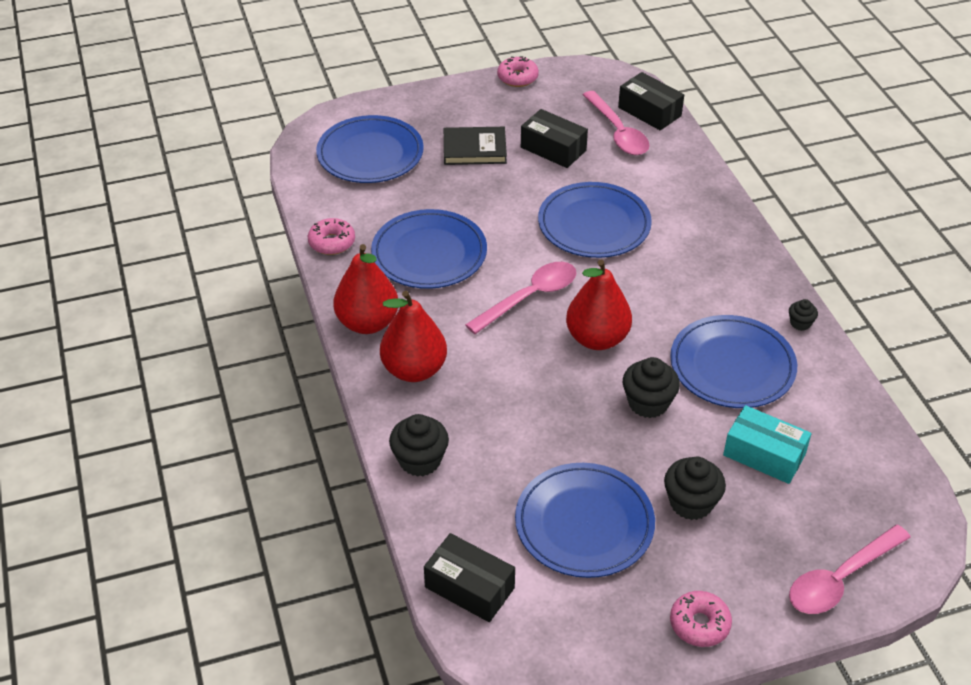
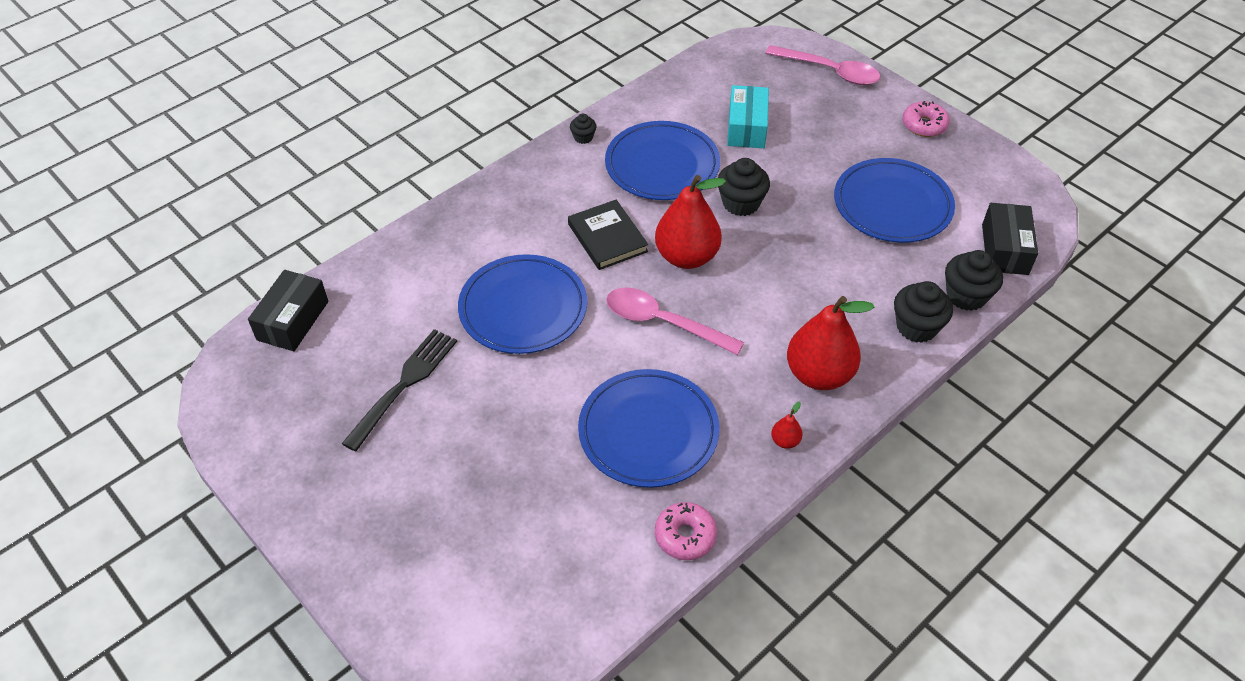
camera: 115 degrees left, 5 degrees up
blue plate [316,115,424,183] -> none
red pear [333,244,398,334] -> red pear [771,402,803,449], size x0.41
black book [444,127,507,165] -> black book moved to [568,200,648,270]
pink donut [497,56,539,87] -> none
black box [521,109,588,168] -> black fork [342,329,457,452]
pink spoon [583,91,650,155] -> none
black cupcake [664,457,726,520] -> black cupcake moved to [945,250,1003,311]

